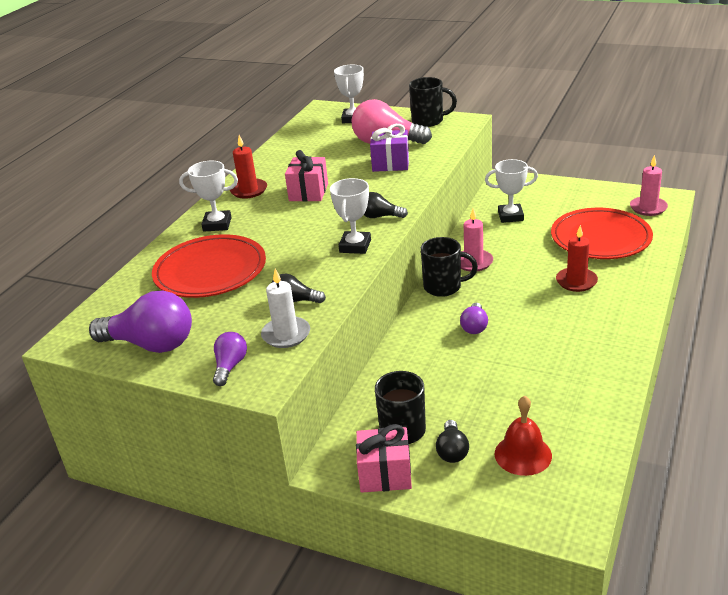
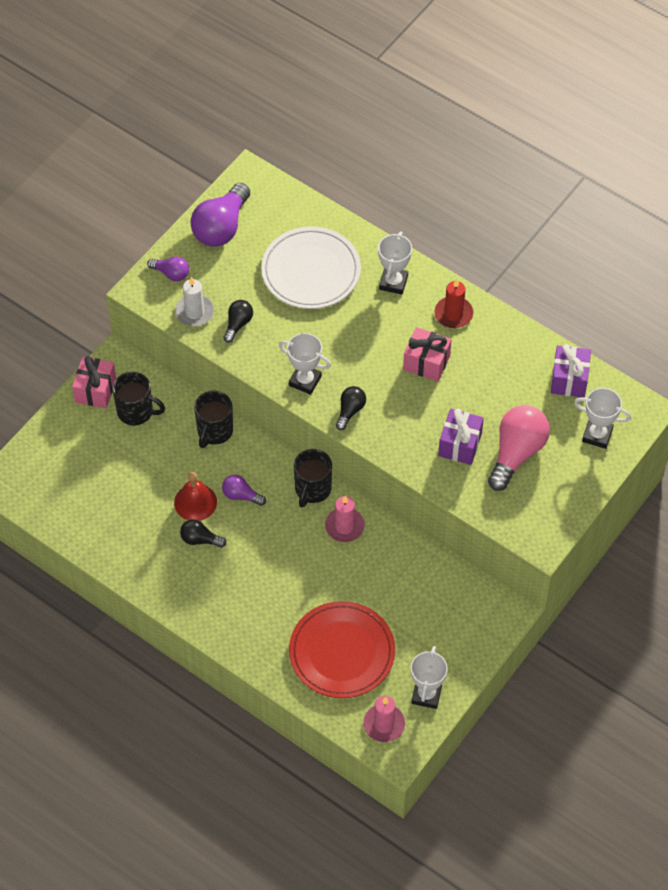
camera: 100 degrees right, 25 degrees up
red plate [152,234,266,298] -> white plate [261,226,361,309]
black mug [409,77,457,127] -> black mug moved to [194,391,233,448]
black light bulb [436,420,469,463] -> black light bulb moved to [180,519,226,548]
white trophy [485,159,538,223] -> white trophy moved to [411,646,448,709]
red bell [495,396,552,476] -> red bell moved to [174,472,217,521]
red candle [556,225,598,292] -> none
none -> purple gift [551,344,591,398]

